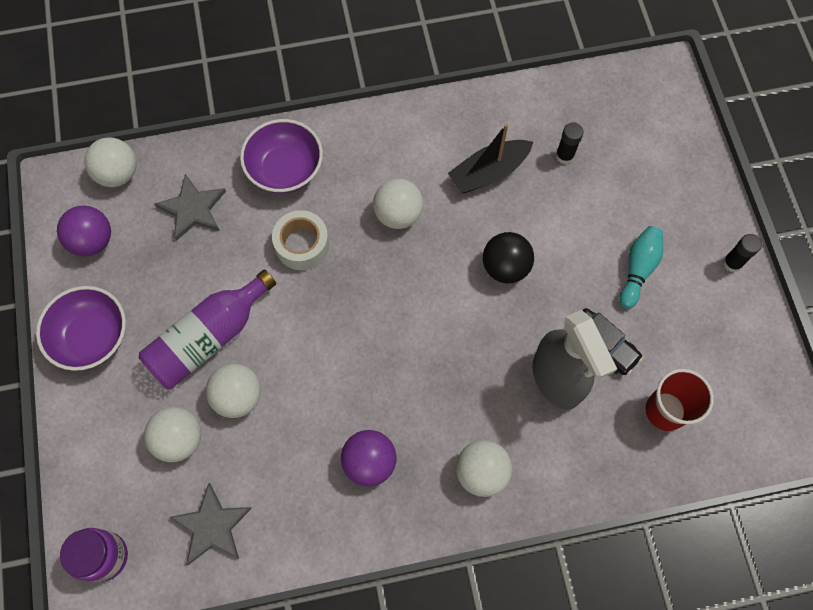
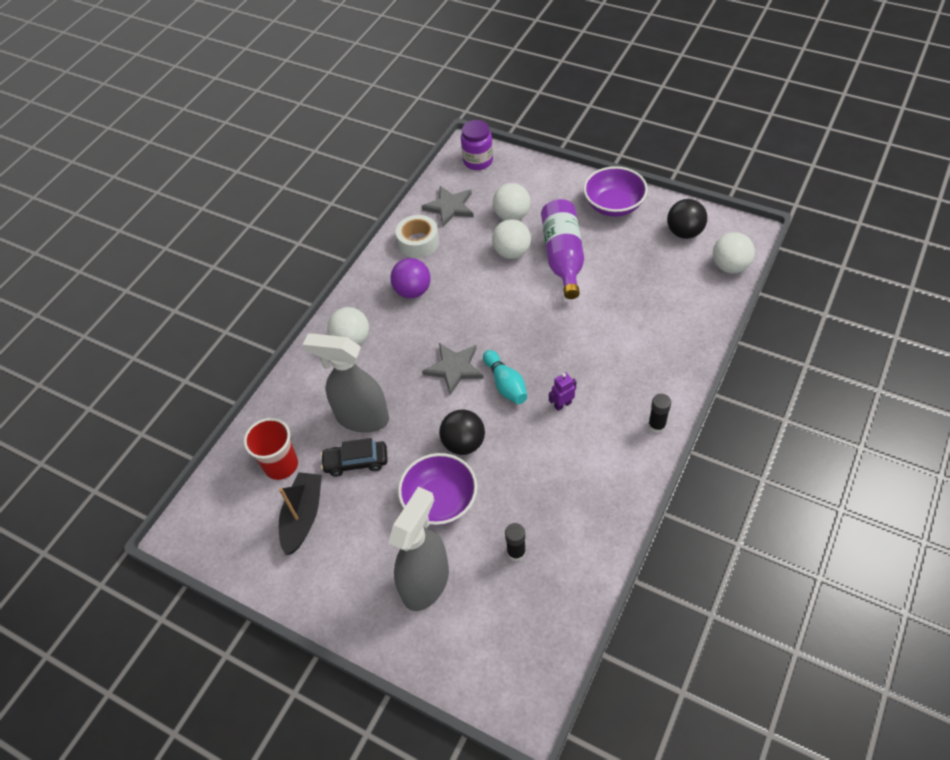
camera: 135 degrees right, 15 degrees down
purple ball [57,206,111,257] -> black ball [667,199,707,239]
grey star [154,174,226,241] -> grey star moved to [422,343,484,395]
purple bowl [240,119,323,193] -> purple bowl moved to [398,453,477,525]
white tape [272,210,330,270] -> white tape moved to [396,215,439,258]
white ball [373,179,423,229] -> purple robot [549,373,576,411]
black boat [448,123,533,193] -> black boat moved to [279,472,322,555]
turquoise bowling pin [619,226,663,309] -> turquoise bowling pin moved to [483,350,527,404]
black glue stick [723,234,762,272] -> black glue stick moved to [648,394,671,433]
none -> grey spray bottle [388,487,449,611]

